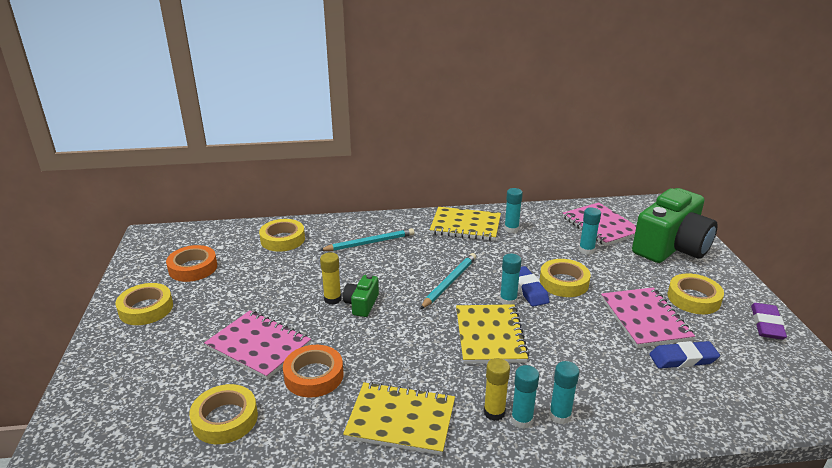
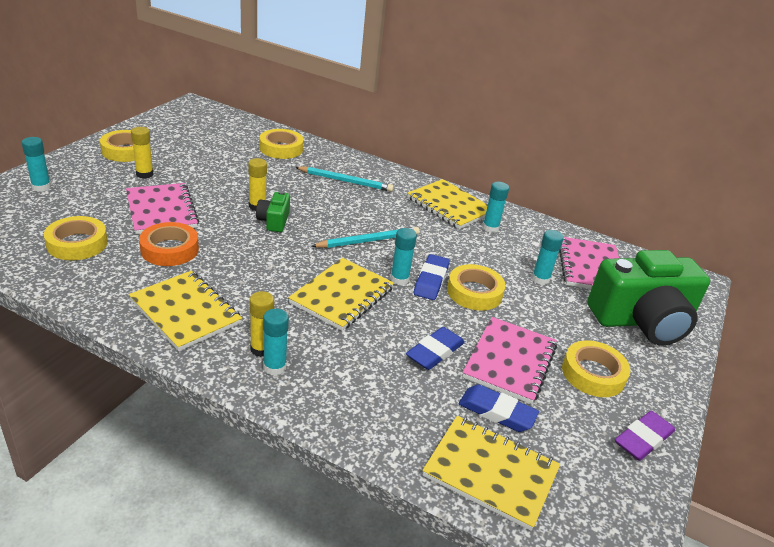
camera: 30 degrees right, 5 degrees up
orange tape [166,245,217,282] -> none
green camera [343,274,379,317] -> green camera turned 45 degrees counterclockwise [256,191,290,232]
turquoise glue stick [549,361,579,424] -> turquoise glue stick moved to [22,137,51,192]
none -> yellow glue stick [131,127,153,178]
none -> blue eraser [406,327,465,370]
none -> yellow notebook [422,416,560,531]

